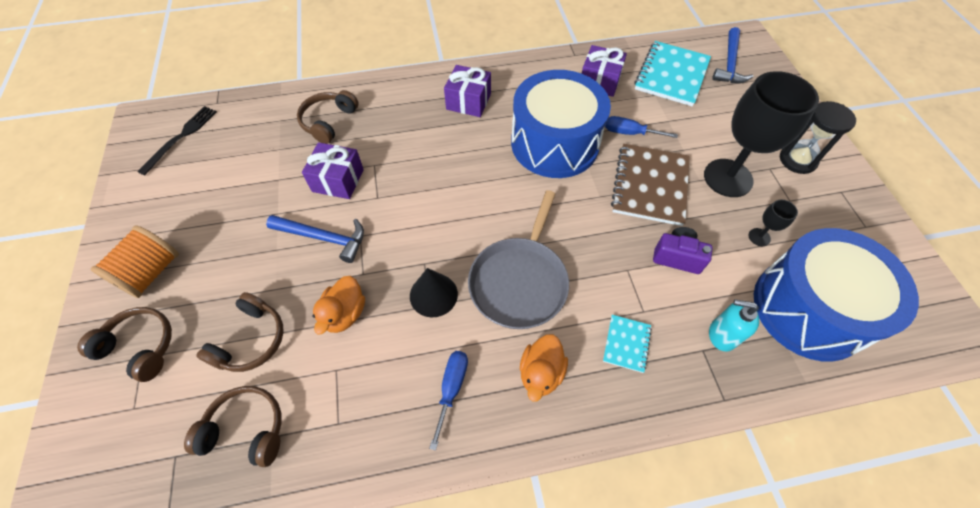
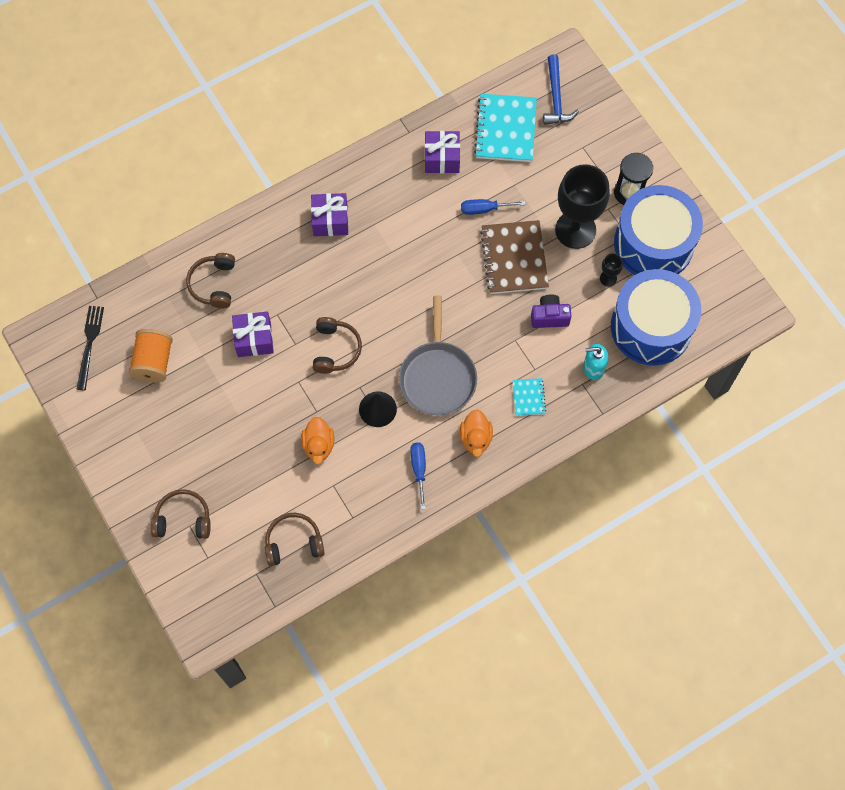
camera: 20 degrees left, 10 degrees up
orange spool [91,225,179,298] -> orange spool moved to [129,329,173,382]
brown headphones [196,292,284,372] -> brown headphones moved to [313,317,362,374]
blue hammer [266,215,364,263] -> none
blue drum [511,70,611,178] -> blue drum moved to [614,185,703,275]

